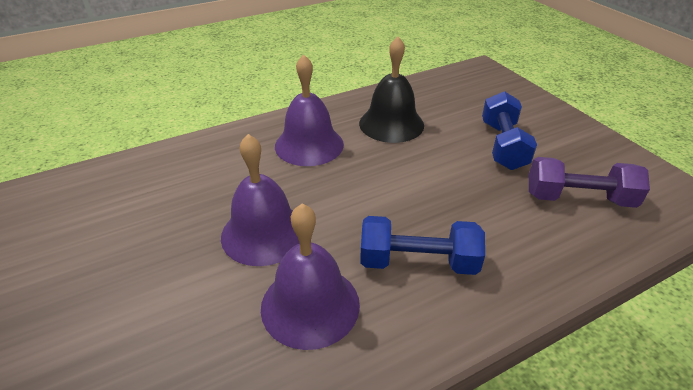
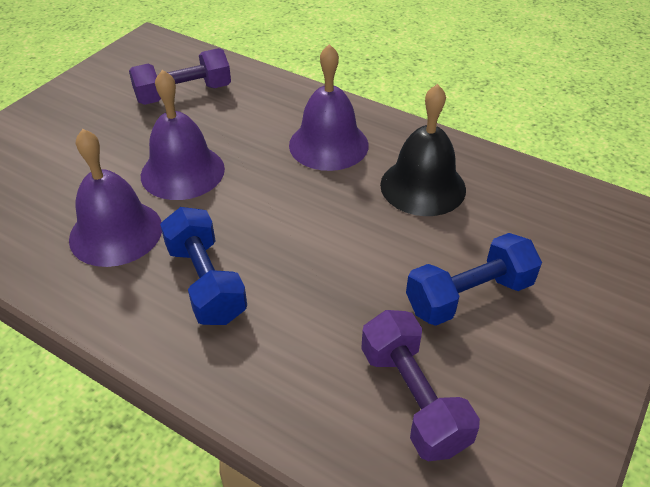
camera: 60 degrees right, 5 degrees up
none -> purple dumbbell [129,48,231,105]

